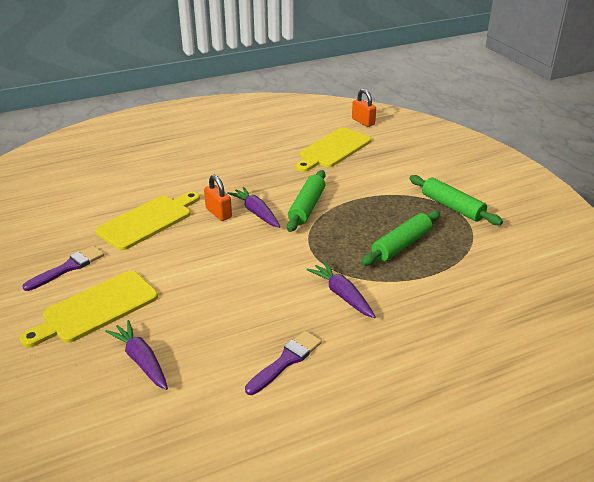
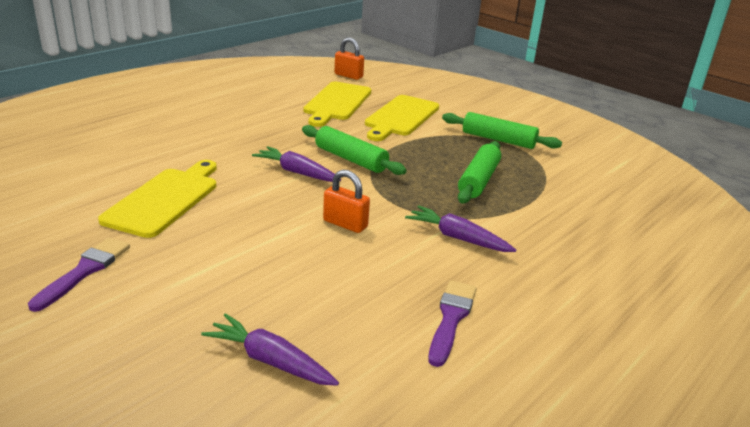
camera: 25 degrees left, 5 degrees down
yellow cutting board [20,271,158,347] -> yellow cutting board moved to [365,95,439,141]
orange padlock [204,175,232,221] -> orange padlock moved to [323,170,370,233]
green rolling pin [287,170,326,232] -> green rolling pin turned 45 degrees counterclockwise [302,125,406,175]

